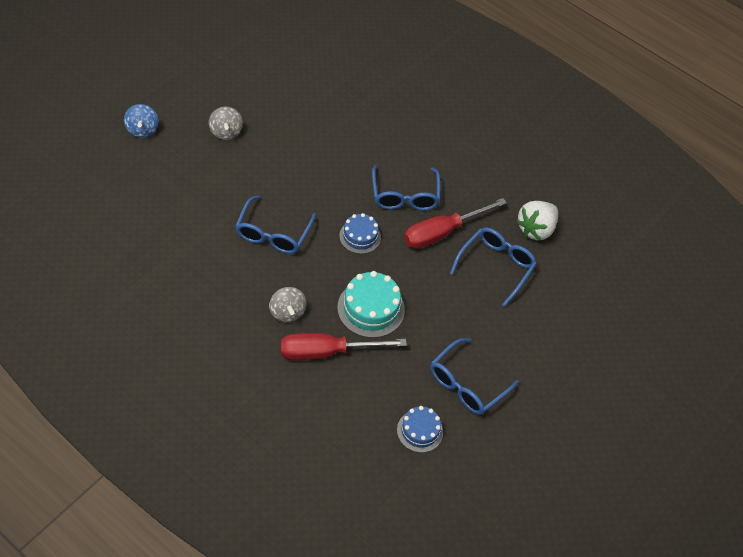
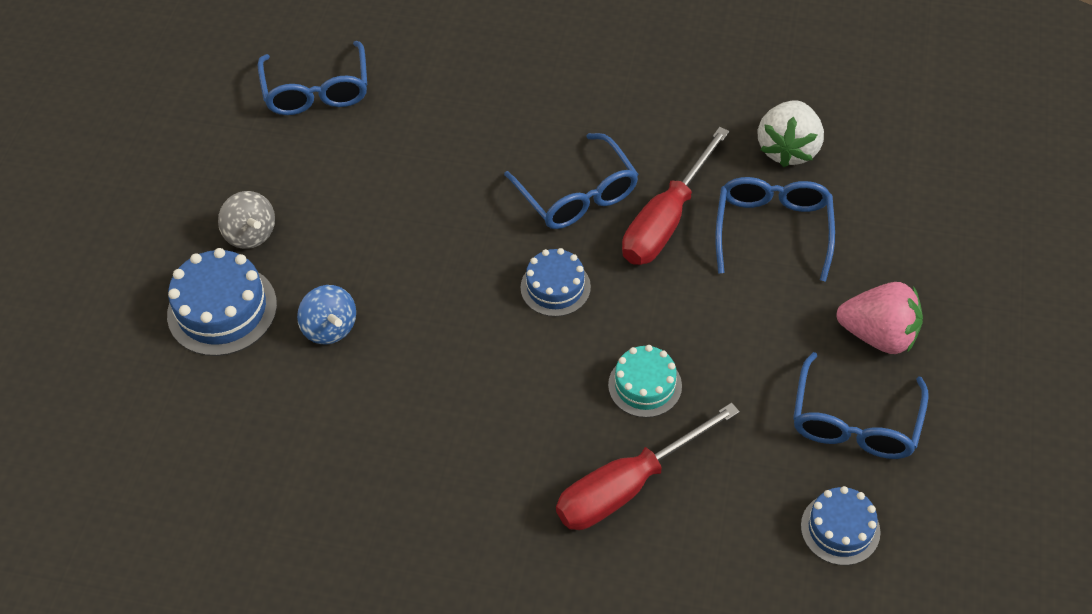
camera: 20 degrees left, 0 degrees up
blue spinning top [124,104,158,138] -> blue spinning top moved to [297,285,356,345]
blue glasses [235,195,316,254] -> blue glasses moved to [258,41,367,115]
grey spinning top [269,287,306,322] -> none
turquoise cake [337,271,405,338] -> turquoise cake [608,345,682,418], size x0.65
none -> blue cake [167,248,277,356]
none -> pink strawberry [837,282,923,354]

